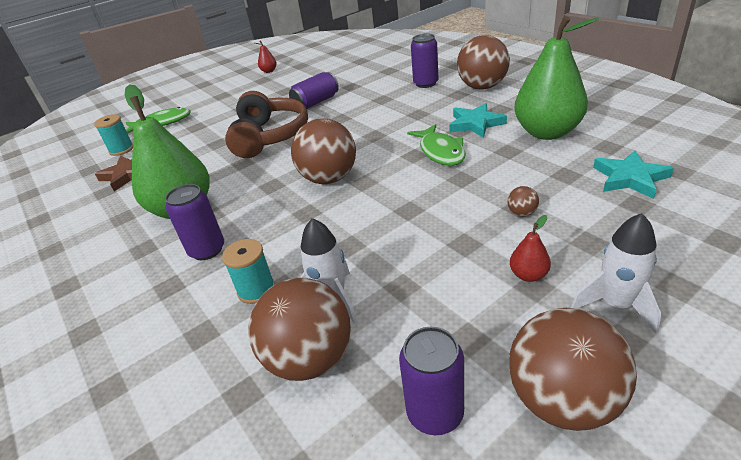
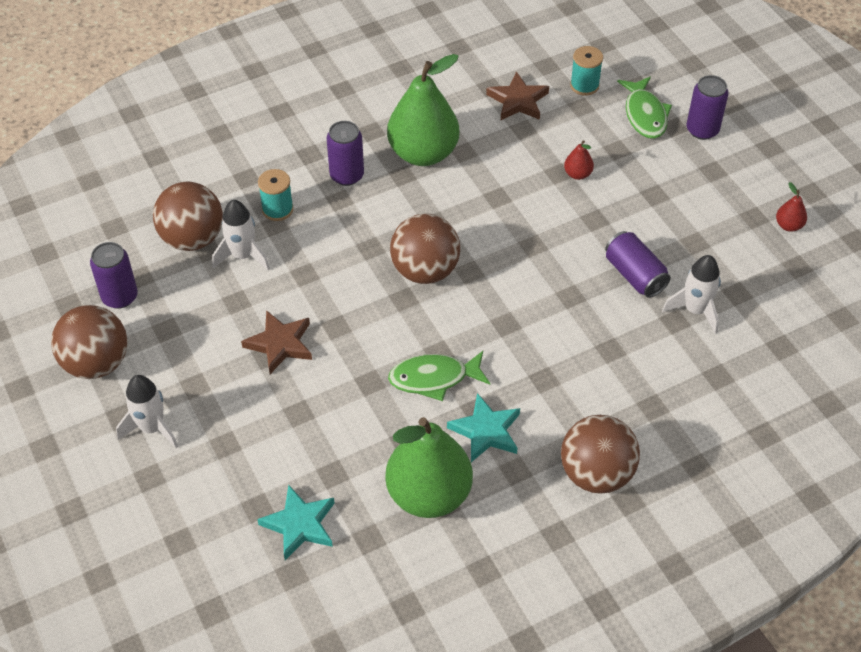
camera: 95 degrees right, 15 degrees up
brown headphones [225,91,308,158] -> none
purple can [411,34,439,88] -> purple can moved to [687,75,729,140]
brown ball [507,186,539,216] -> none
red pear [510,215,551,282] -> red pear moved to [564,140,594,180]
none -> brown star [241,310,312,374]
none -> white rocket [662,255,721,334]

